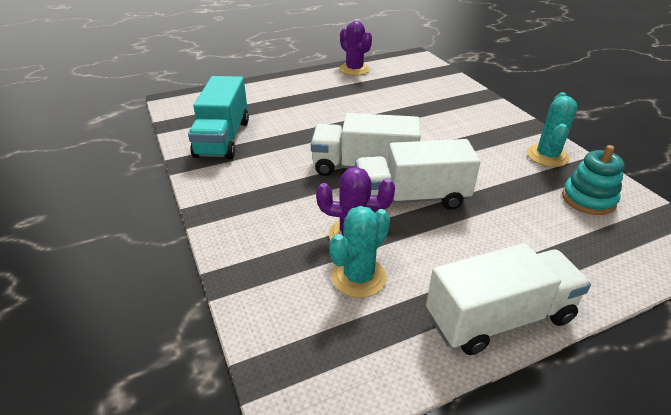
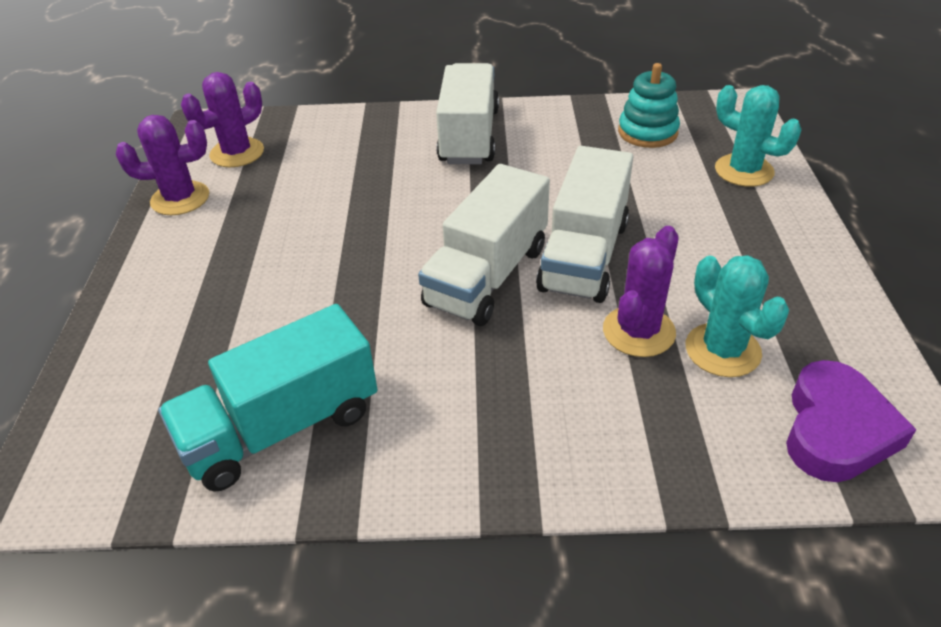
camera: 65 degrees left, 5 degrees up
turquoise truck [188,76,249,159] -> turquoise truck turned 120 degrees clockwise [158,304,378,492]
white truck [426,243,591,355] -> white truck moved to [436,63,499,165]
turquoise cactus [527,92,578,167] -> turquoise cactus moved to [715,85,801,187]
none -> purple cactus [181,72,264,167]
none -> purple heart [786,360,917,482]

